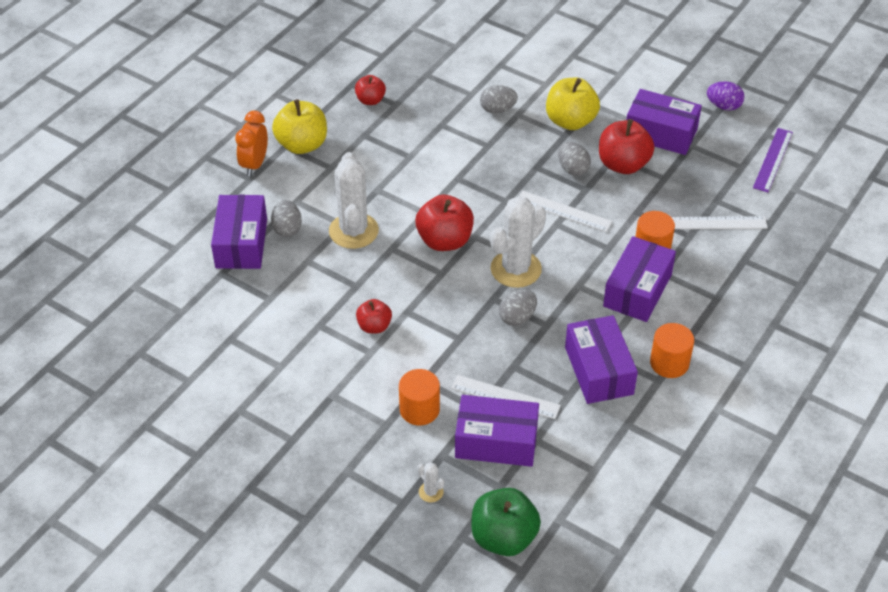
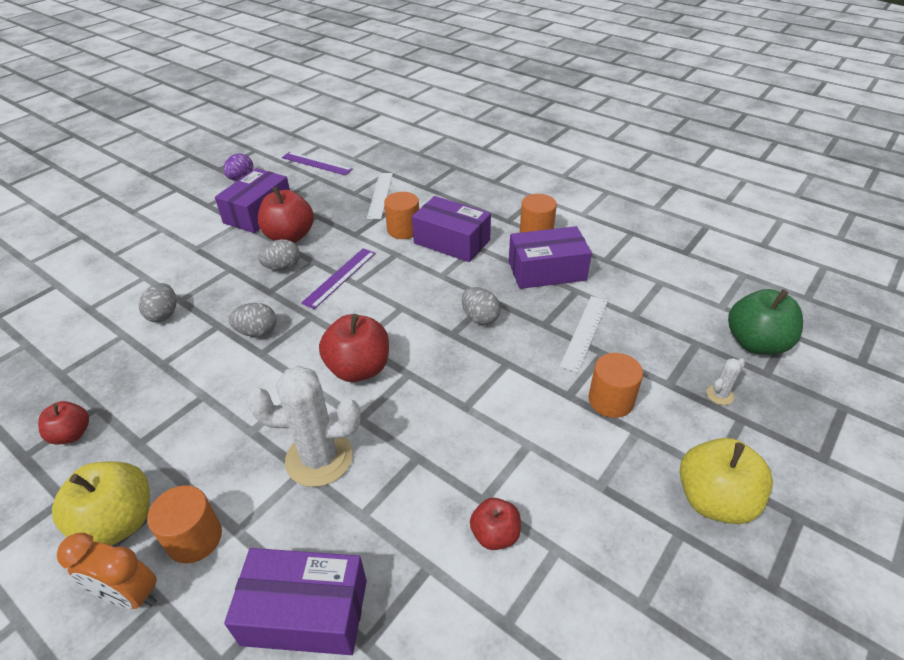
camera: 85 degrees left, 5 degrees down
grey egg [271,200,302,237] -> grey egg moved to [229,303,276,337]
red apple [356,299,392,333] -> red apple moved to [470,498,521,550]
purple box [455,395,539,467] -> none
white cactus [490,196,546,288] -> none
white ruler [519,191,612,232] -> purple ruler [301,248,376,309]
yellow apple [546,78,600,130] -> yellow apple moved to [680,438,773,524]
none -> orange cylinder [147,485,222,563]

